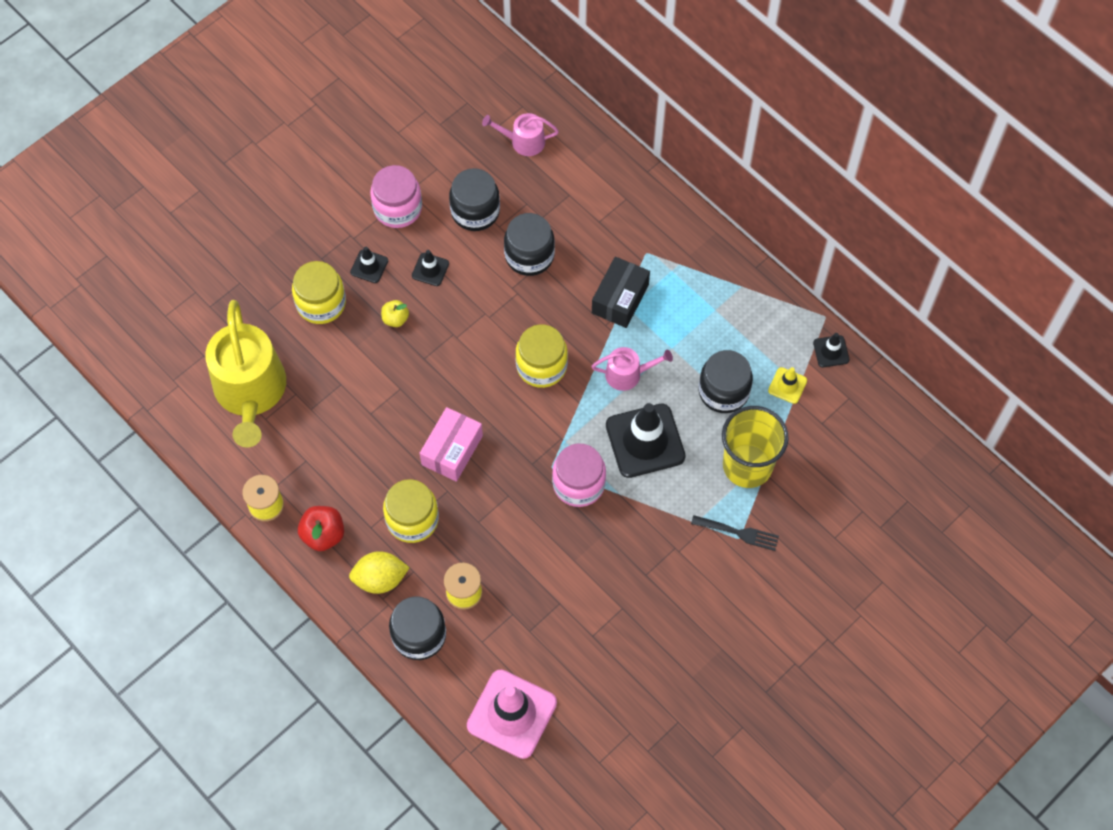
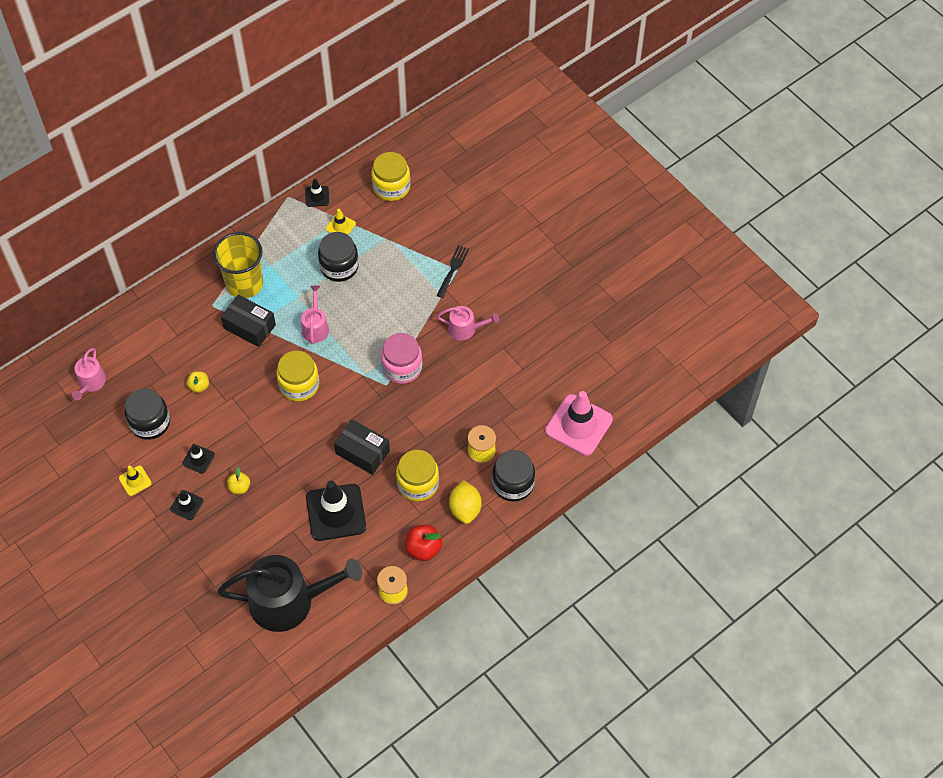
camera: 85 degrees left, 5 degrees down
yellow watering can [205,300,286,448] -> black watering can [217,555,362,632]
yellow jar [292,261,346,324] -> yellow jar moved to [371,152,411,201]
pink jar [370,165,422,228] -> yellow traffic cone [119,466,152,496]
pink box [420,407,483,482] -> black box [334,419,390,475]
black jar [504,213,555,276] -> yellow apple [187,371,209,393]
black traffic cone [606,403,686,478] -> black traffic cone moved to [306,481,366,541]
yellow cup [722,406,789,488] -> yellow cup moved to [213,232,263,298]
none -> pink watering can [437,306,499,341]

